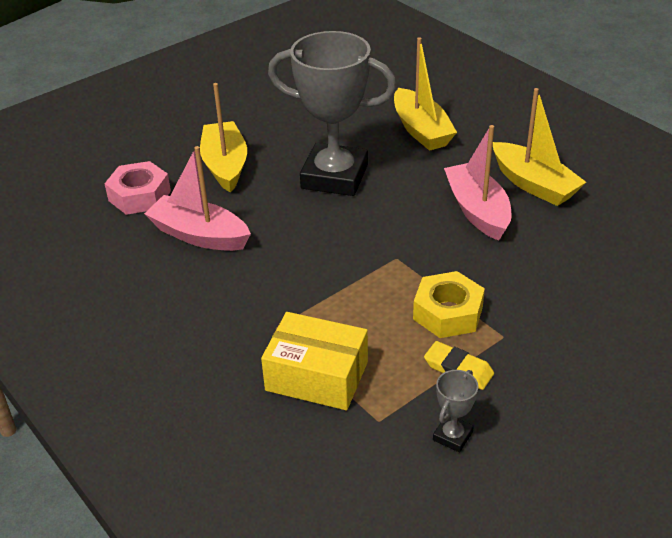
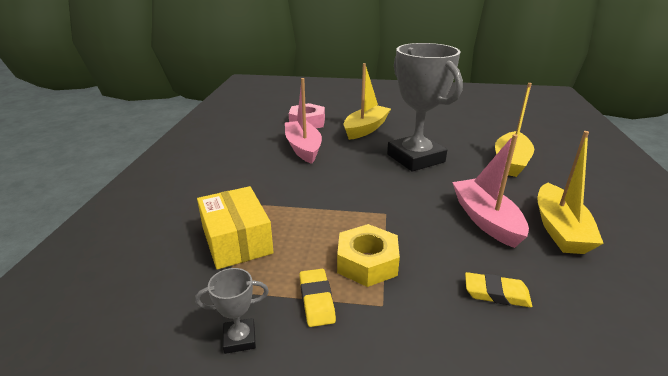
camera: 45 degrees right, 10 degrees down
pink boat [444,125,512,241] -> pink boat turned 45 degrees counterclockwise [452,134,529,248]
none -> yellow eraser [465,272,532,307]

